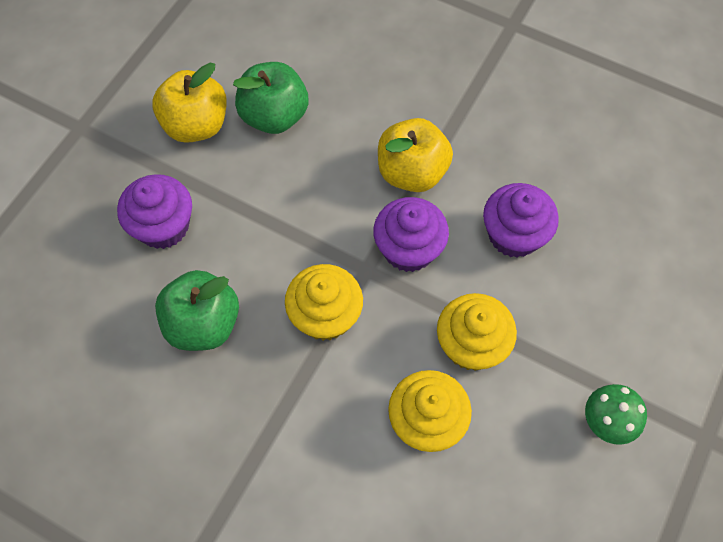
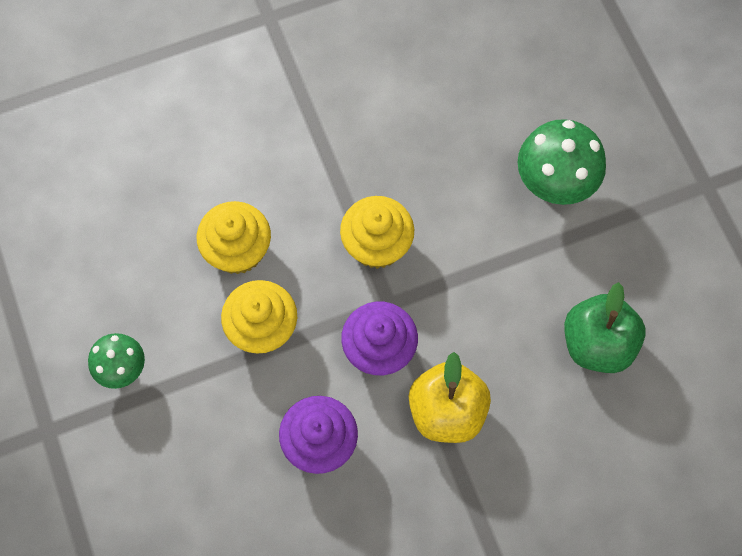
camera: 130 degrees right, 5 degrees up
purple cupcake [117,174,192,249] -> green mushroom [518,119,606,205]
yellow apple [152,63,227,143] -> none
green apple [155,270,239,351] -> none

